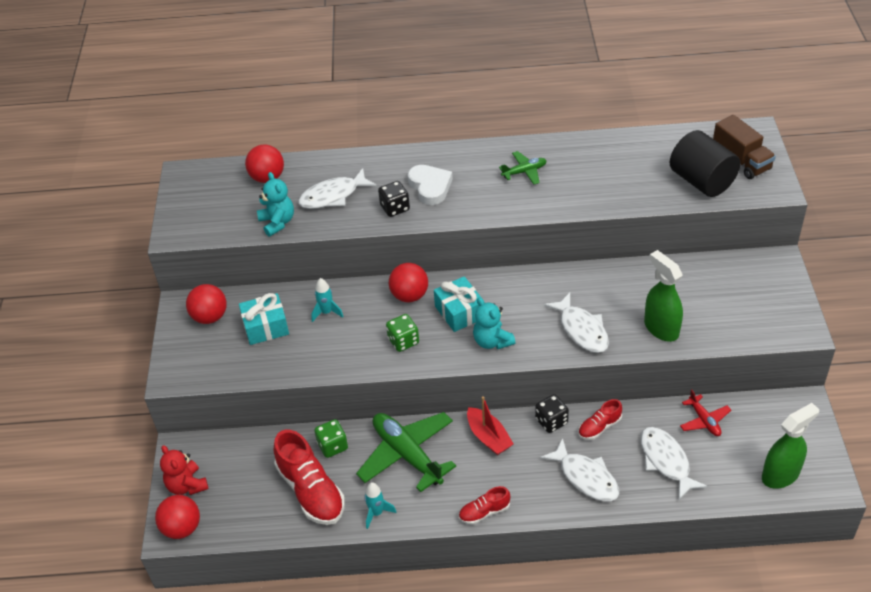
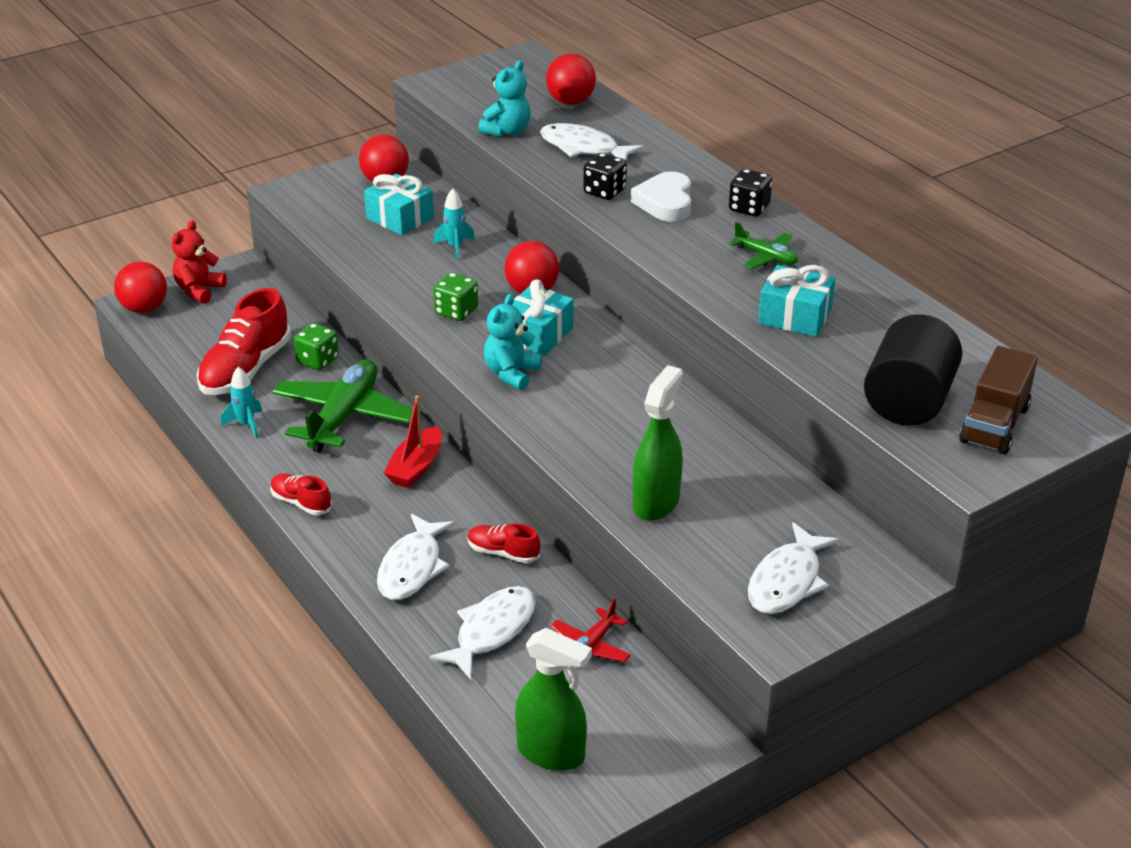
camera: 55 degrees right, 10 degrees down
white heart [408,165,453,205] -> white heart turned 150 degrees clockwise [630,171,691,222]
black dice [535,394,569,433] -> black dice moved to [729,169,772,217]
white fish [544,293,609,353] -> white fish moved to [748,522,840,614]
none -> turquoise gift [758,265,835,337]

